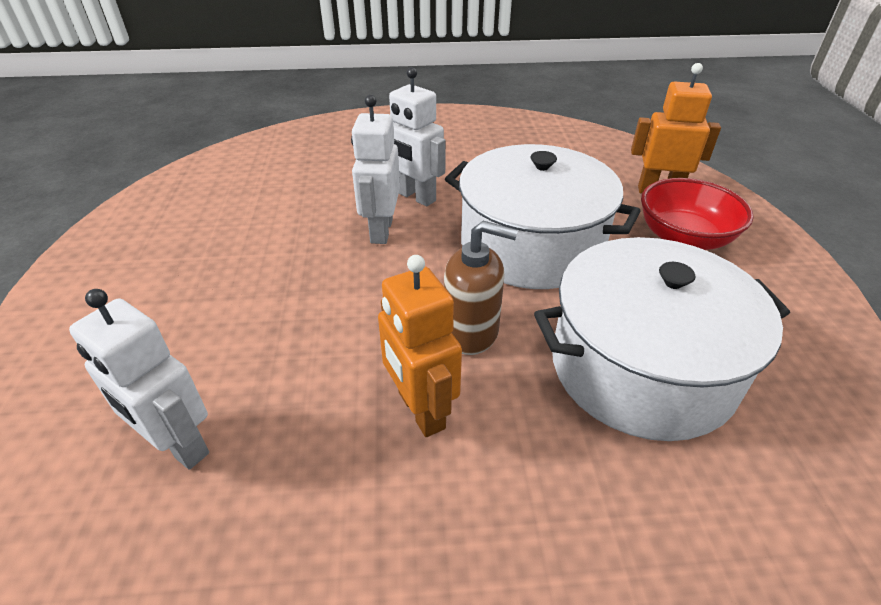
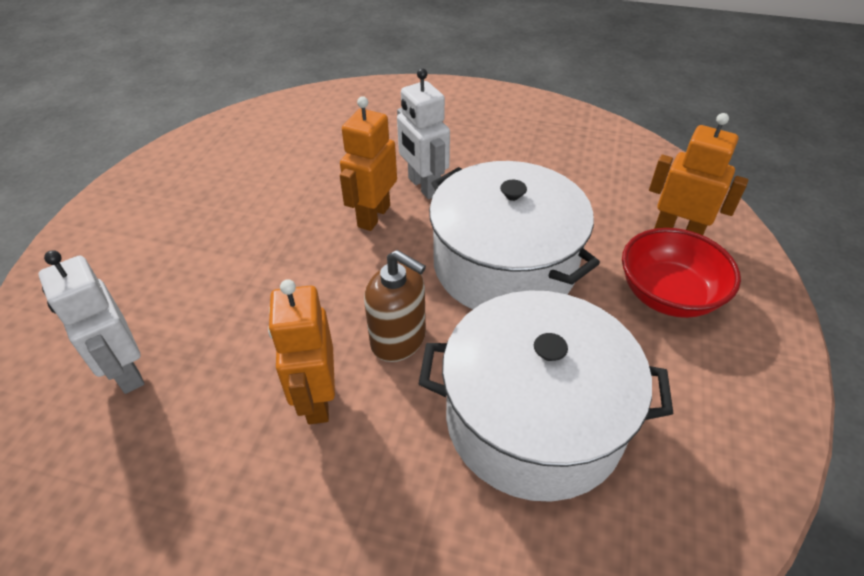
camera: 20 degrees right, 5 degrees up
white robot [351,95,400,244] -> orange robot [340,96,397,231]

